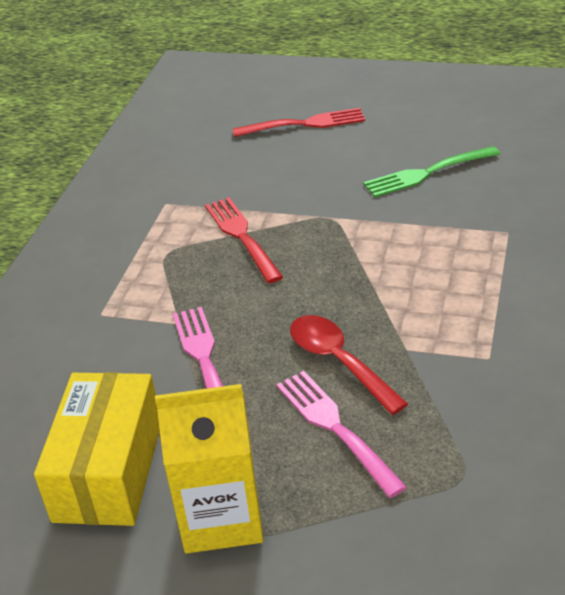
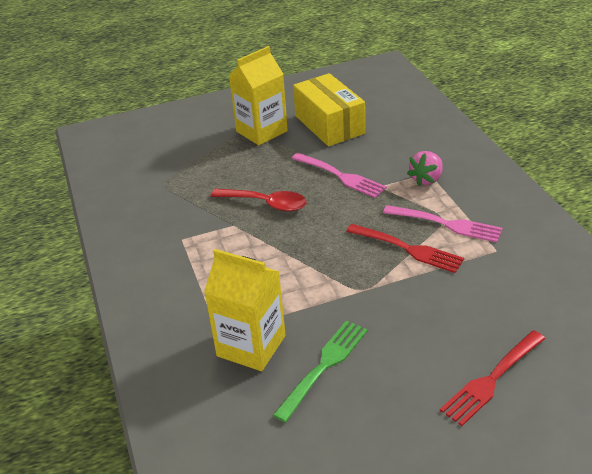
camera: 145 degrees right, 0 degrees up
pink fork [276,371,407,498] -> pink fork moved to [383,205,503,243]
none -> yellow carton [204,249,285,371]
none -> pink strawberry [407,151,443,186]

